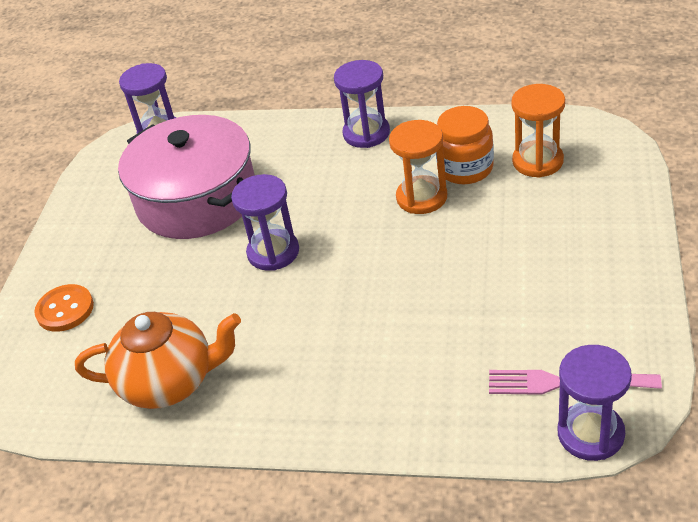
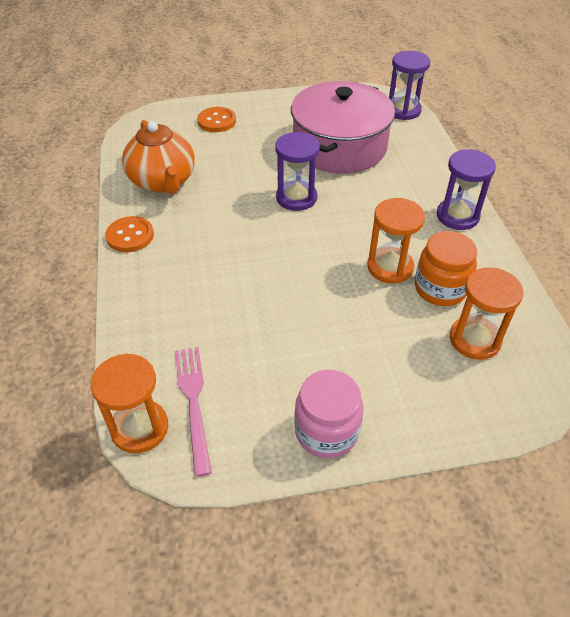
camera: 65 degrees right, 5 degrees up
purple hourglass [558,345,632,461] -> orange hourglass [91,353,168,453]
none -> orange button [105,216,154,252]
none -> pink jar [294,369,363,458]

